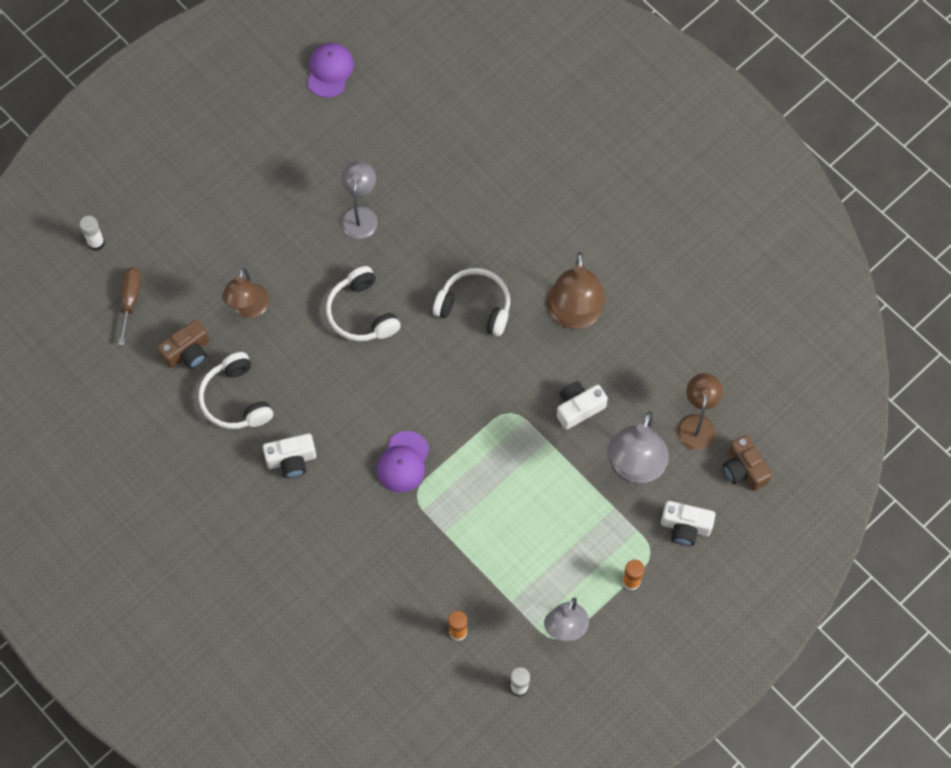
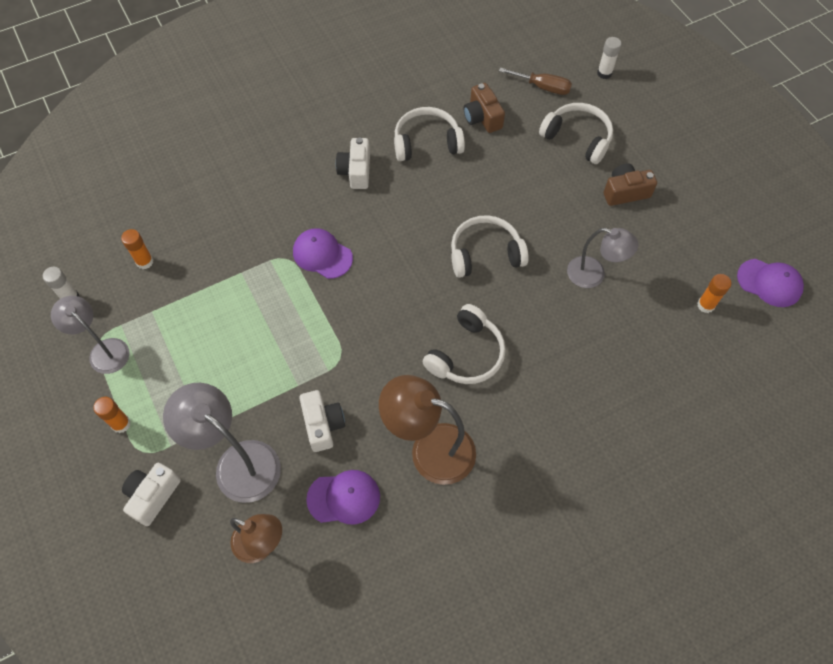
camera: 105 degrees right, 5 degrees down
brown lamp [222,268,269,318] -> none
brown camera [723,435,772,491] -> brown camera moved to [604,163,657,206]
none -> purple cap [306,470,380,525]
none -> white headphones [539,103,613,164]
none -> orange glue stick [697,274,731,313]

